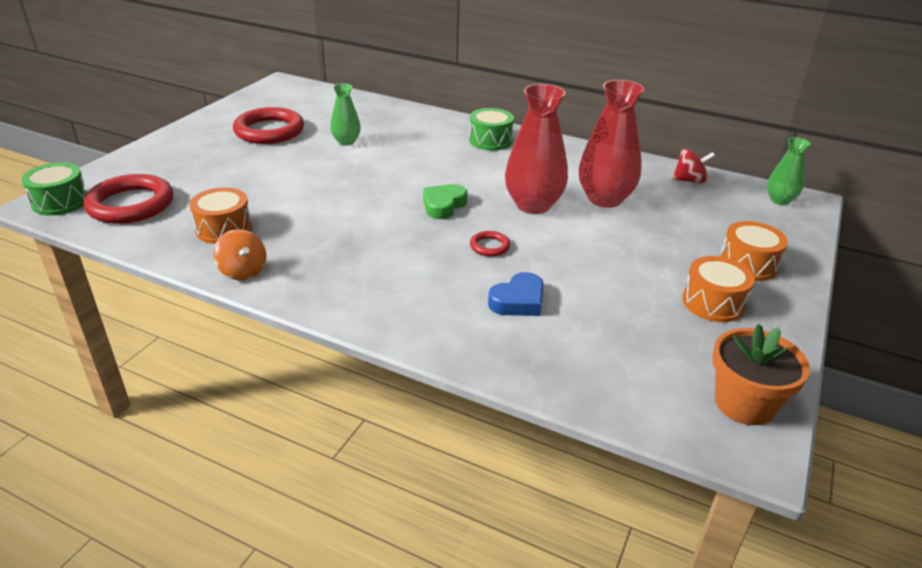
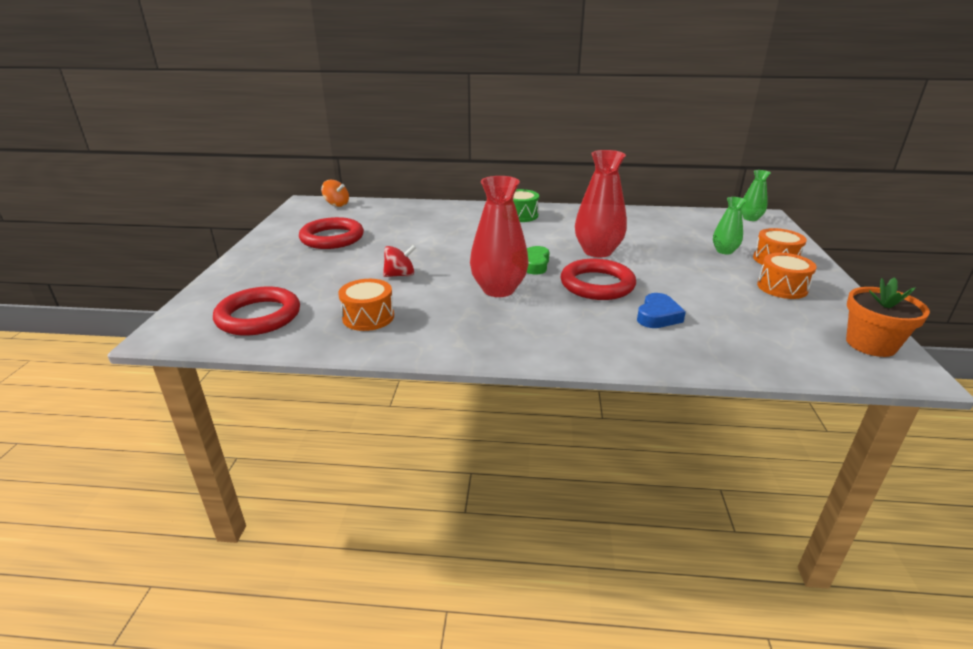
camera: 20 degrees left, 5 degrees down
green drum [21,163,87,216] -> none
orange spinning top [213,229,266,280] -> orange spinning top moved to [321,180,349,207]
green vase [330,83,361,146] -> green vase moved to [713,197,746,254]
red ring [470,231,510,256] -> red ring [561,259,636,300], size x2.20
red vase [579,80,644,208] -> red vase moved to [470,176,529,297]
red spinning top [672,148,715,184] -> red spinning top moved to [383,245,416,277]

